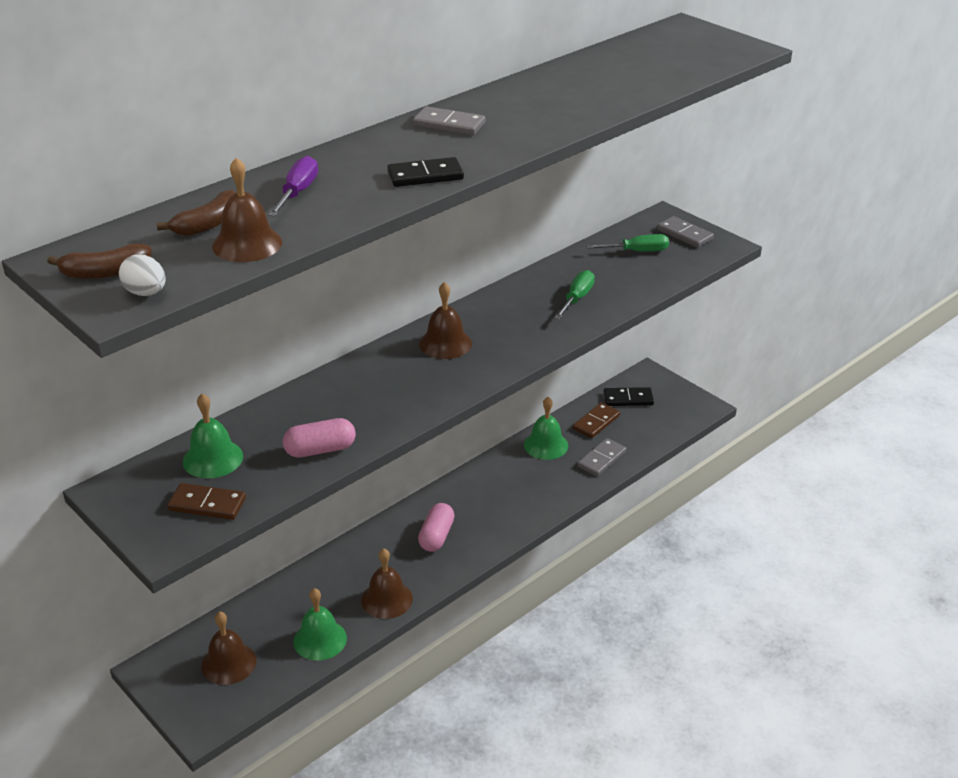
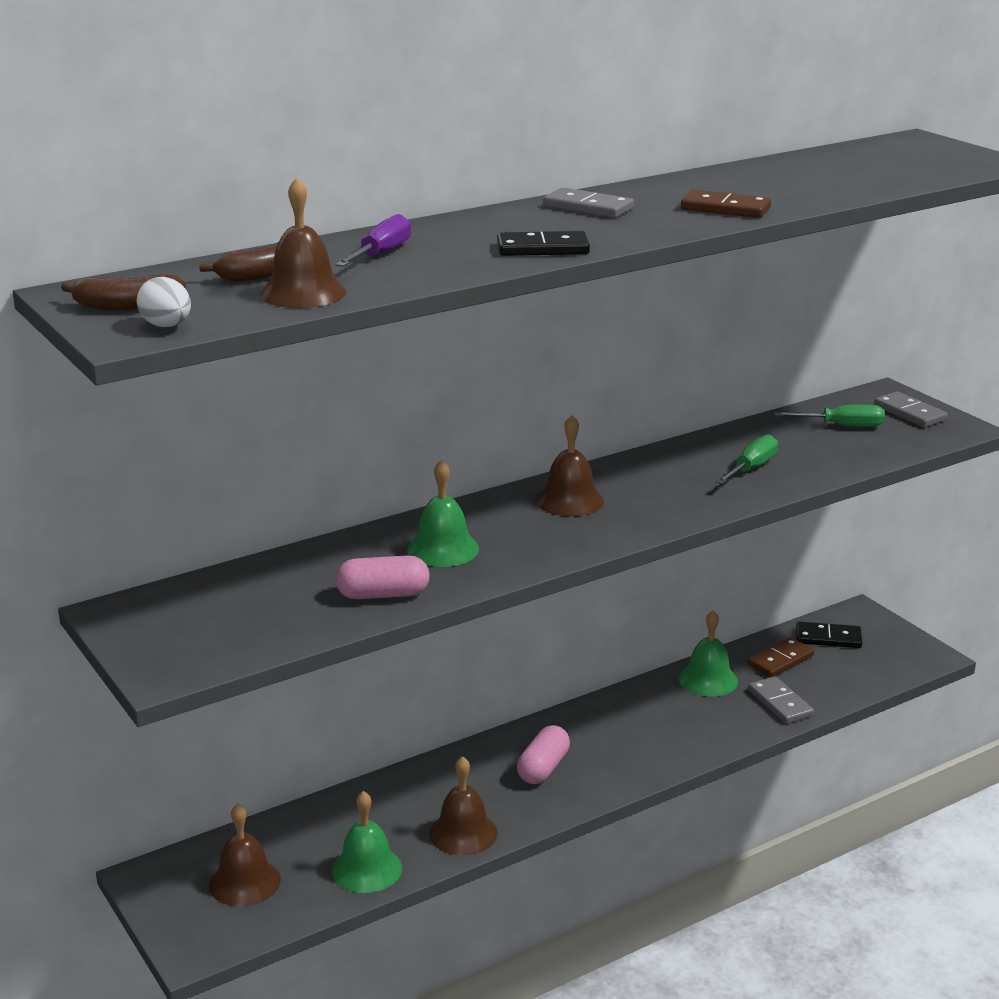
camera: 10 degrees right, 10 degrees down
brown domino [167,483,246,520] -> brown domino moved to [681,190,771,218]
green bell [183,393,243,479] -> green bell moved to [407,459,479,567]
grey domino [577,438,626,476] -> grey domino turned 75 degrees counterclockwise [748,676,814,724]

